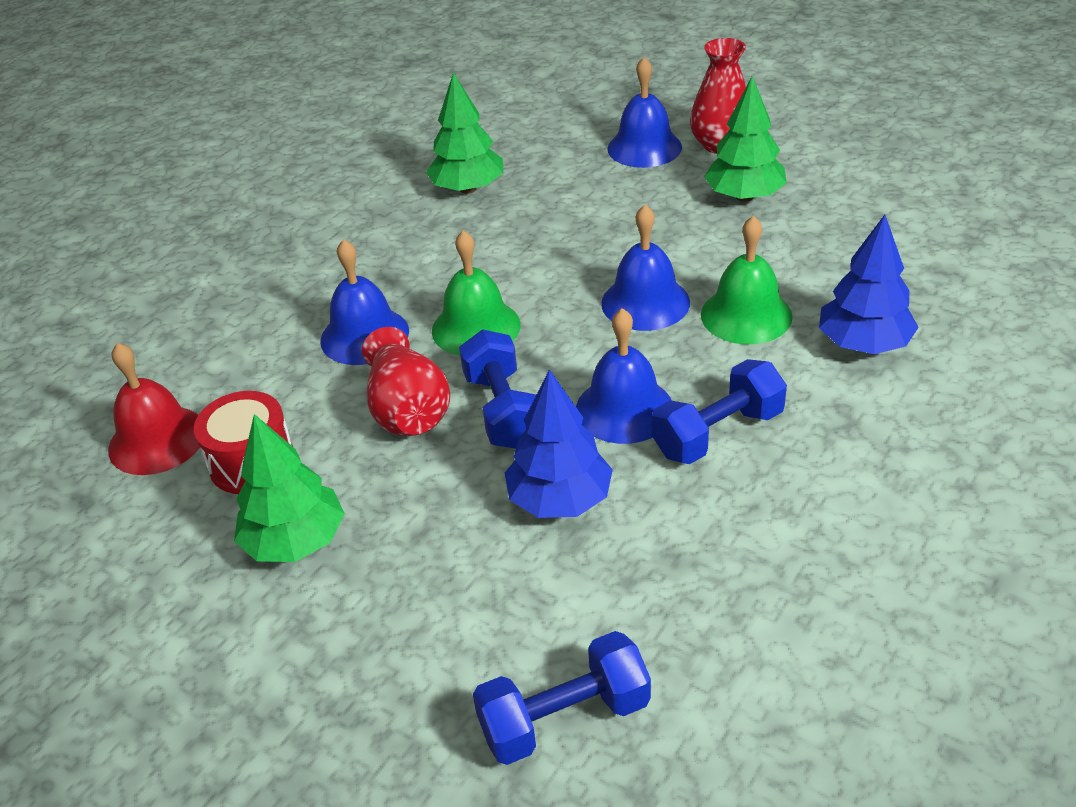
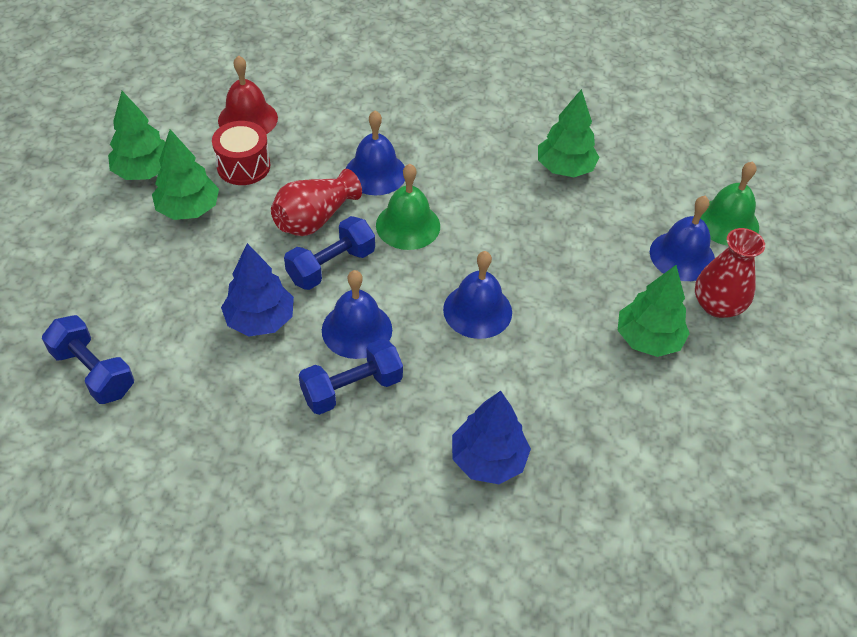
camera: 60 degrees right, 10 degrees up
blue dumbbell [652,359,787,464] -> blue dumbbell turned 60 degrees counterclockwise [299,338,403,415]
green bell [701,216,793,344] -> green bell moved to [700,161,759,246]
none -> green tree [108,91,165,180]

